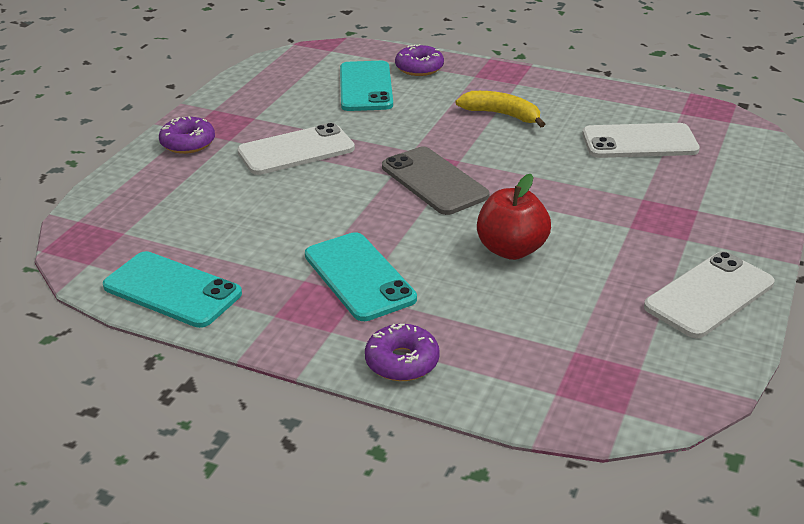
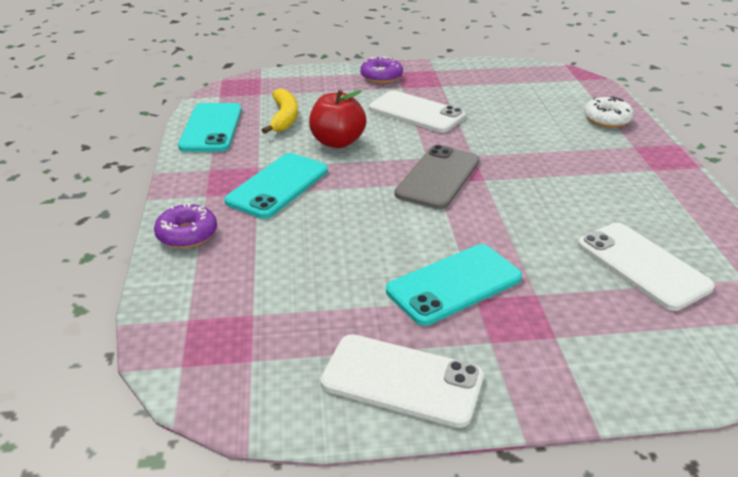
camera: 60 degrees right, 0 degrees up
turquoise phone [340,61,393,111] -> turquoise phone moved to [386,244,522,326]
purple donut [395,44,444,76] -> white donut [584,96,634,128]
yellow banana [455,91,545,127] -> yellow banana moved to [262,89,298,134]
red apple [477,174,551,260] -> red apple moved to [309,90,366,148]

